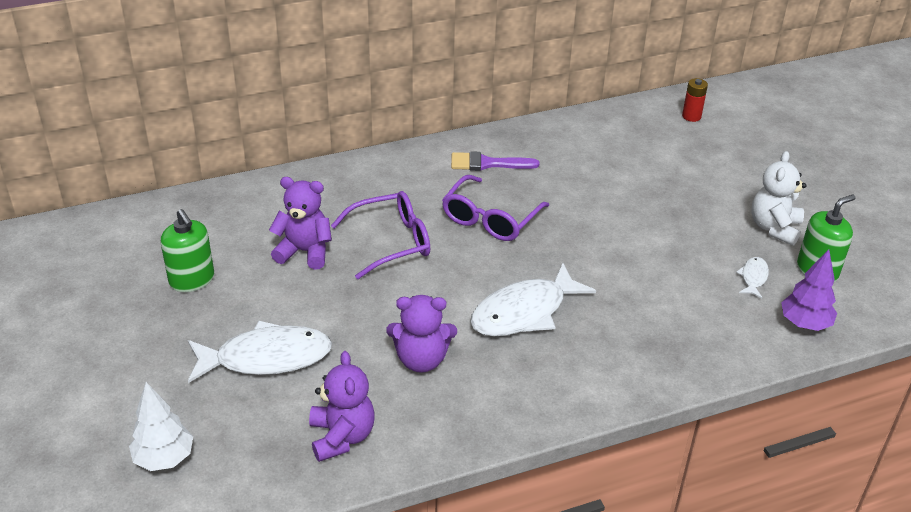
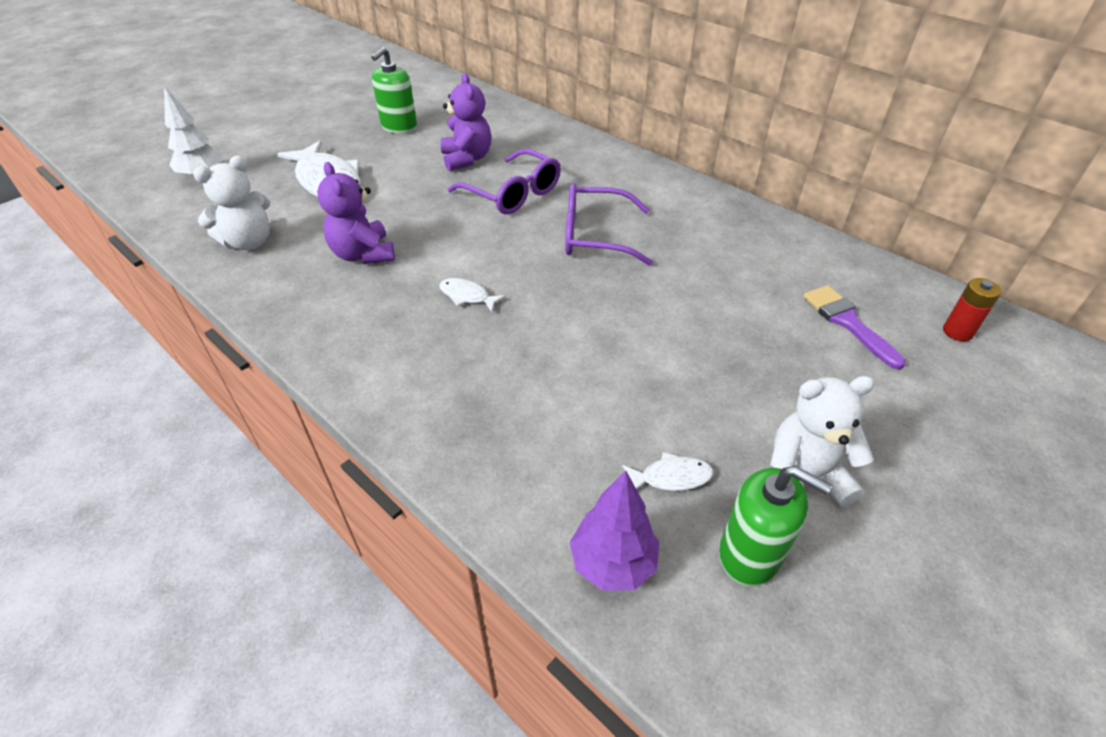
camera: 65 degrees right, 5 degrees up
purple teddy bear [309,351,375,462] -> white teddy bear [193,156,270,250]
purple brush [451,151,539,171] -> purple brush moved to [803,285,906,369]
white fish [470,263,596,336] -> white fish [439,278,506,312], size x0.45

